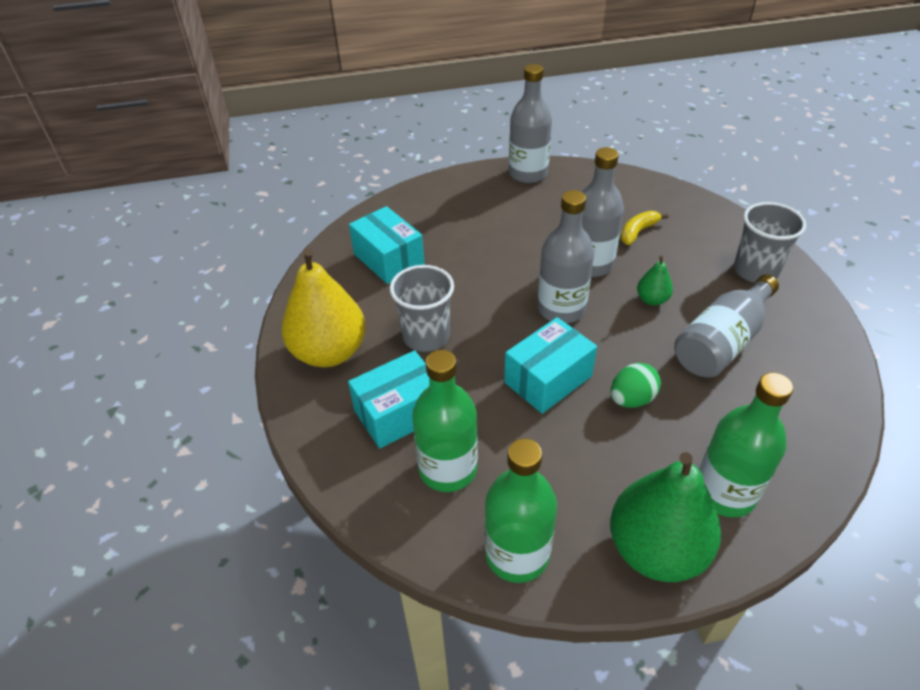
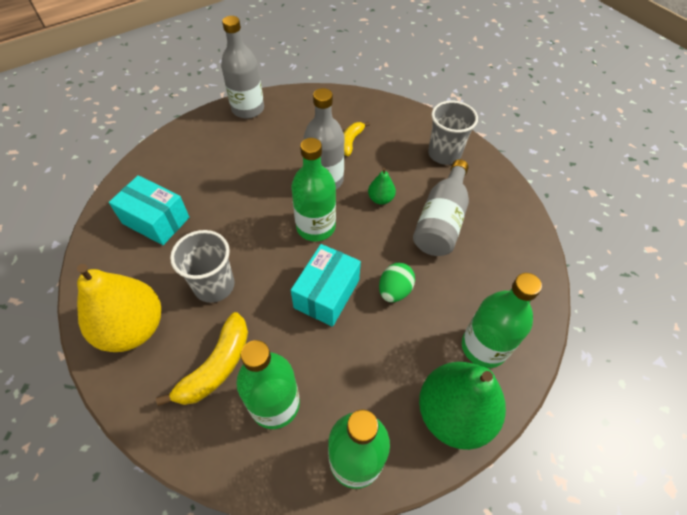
camera: 25 degrees left, 10 degrees up
turquoise box [348,350,429,449] -> yellow banana [156,312,248,406]
grey bottle [538,190,594,323] -> green bottle [291,138,336,242]

